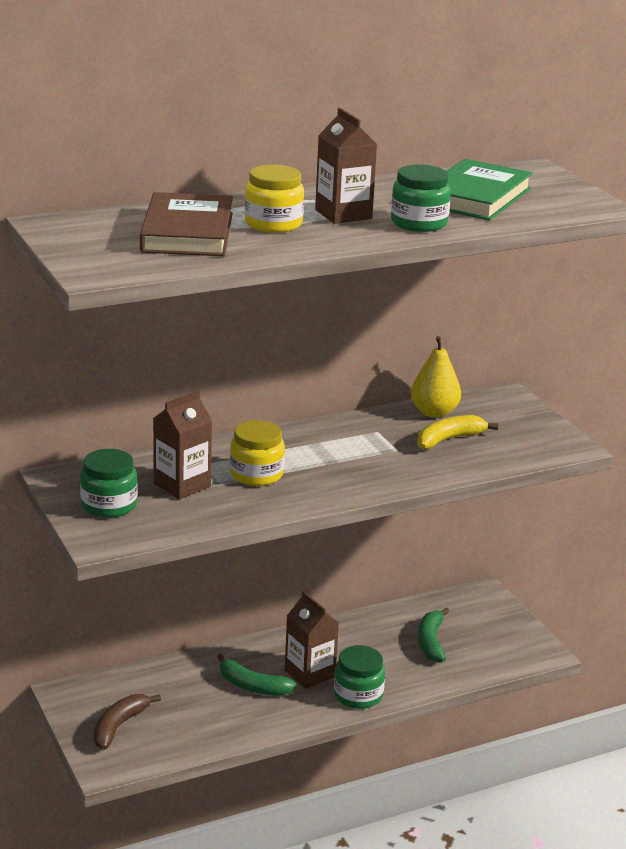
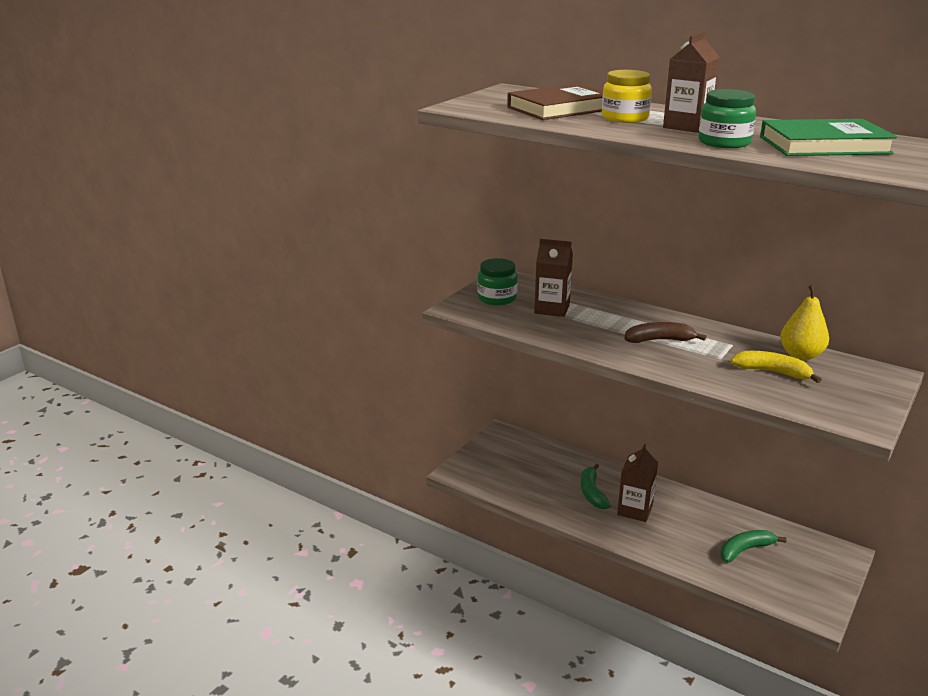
camera: 60 degrees right, 0 degrees up
brown banana [93,694,161,750] -> brown banana moved to [625,322,706,343]
yellow jar [230,420,285,486] -> none
green jar [334,645,385,709] -> none

